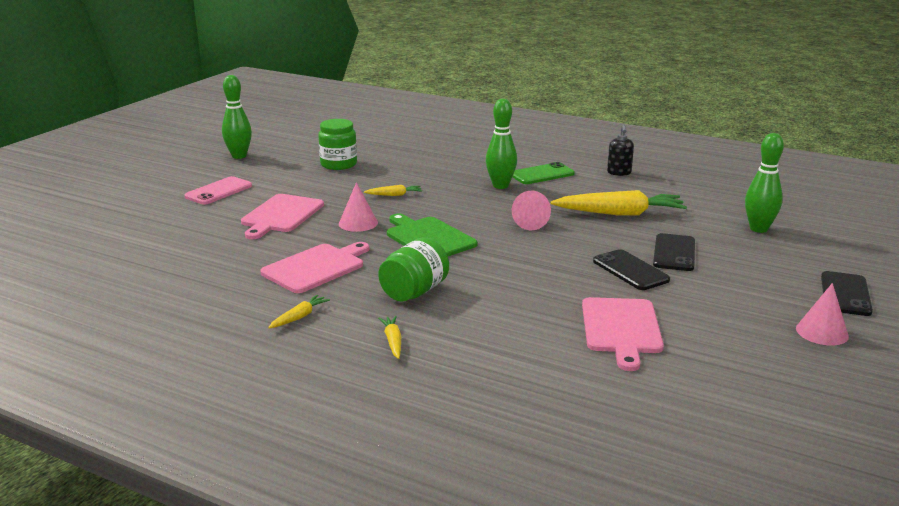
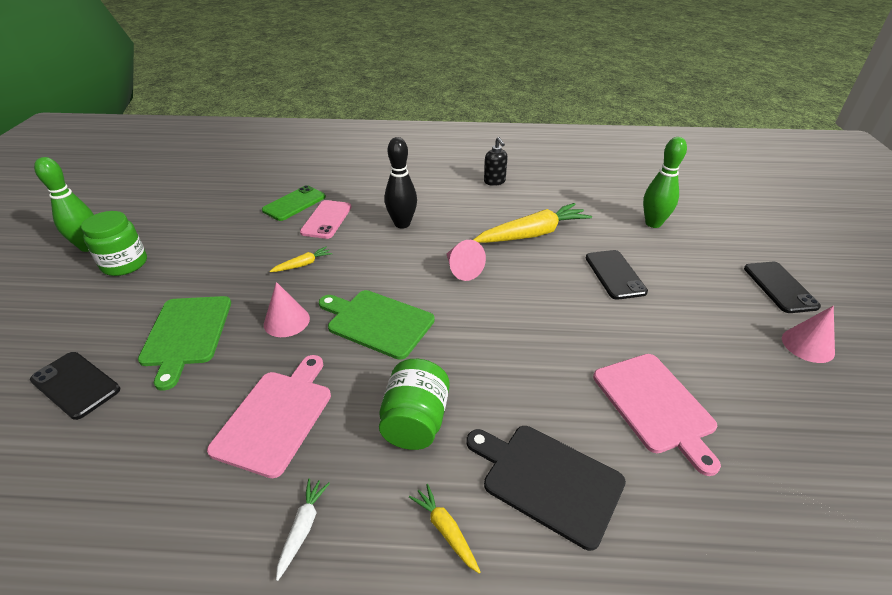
camera: 25 degrees left, 15 degrees up
pink phone [184,176,252,205] -> pink phone moved to [300,200,351,239]
pink cutting board [241,194,324,239] -> green cutting board [138,296,231,391]
yellow carrot [268,295,330,328] -> white carrot [276,478,330,581]
green jar [318,119,357,170] -> green jar moved to [81,211,147,276]
green bowling pin [486,99,517,189] -> black bowling pin [385,137,417,229]
green phone [513,162,575,184] -> green phone moved to [262,185,326,221]
black phone [593,249,670,290] -> black phone moved to [30,352,120,420]
none -> black cutting board [466,426,626,551]

